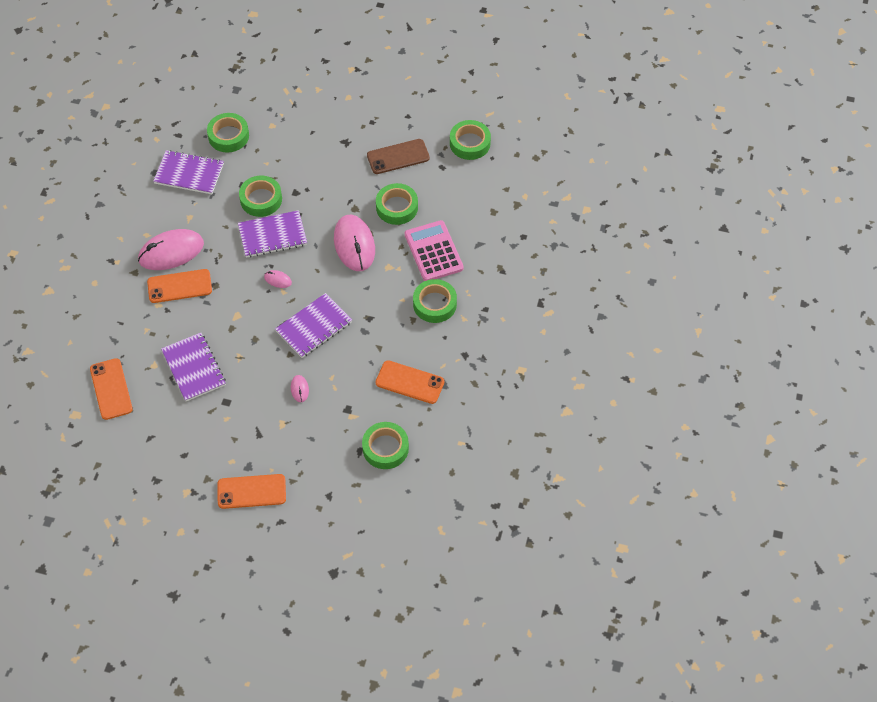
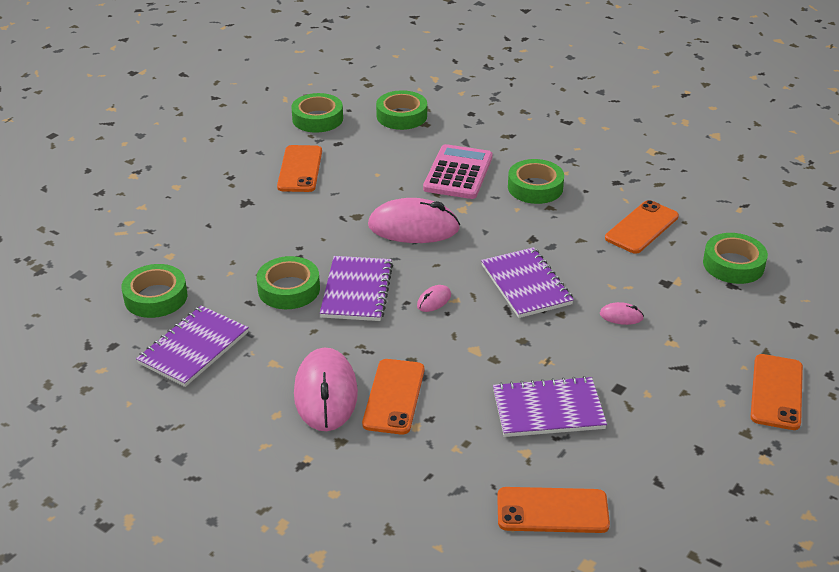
camera: 70 degrees left, 20 degrees down
brown phone [367,139,430,174] -> orange phone [277,145,322,192]
green tape [376,183,418,225] -> green tape moved to [376,90,427,130]
pink calculator [405,220,464,281] -> pink calculator turned 105 degrees clockwise [423,144,493,199]

